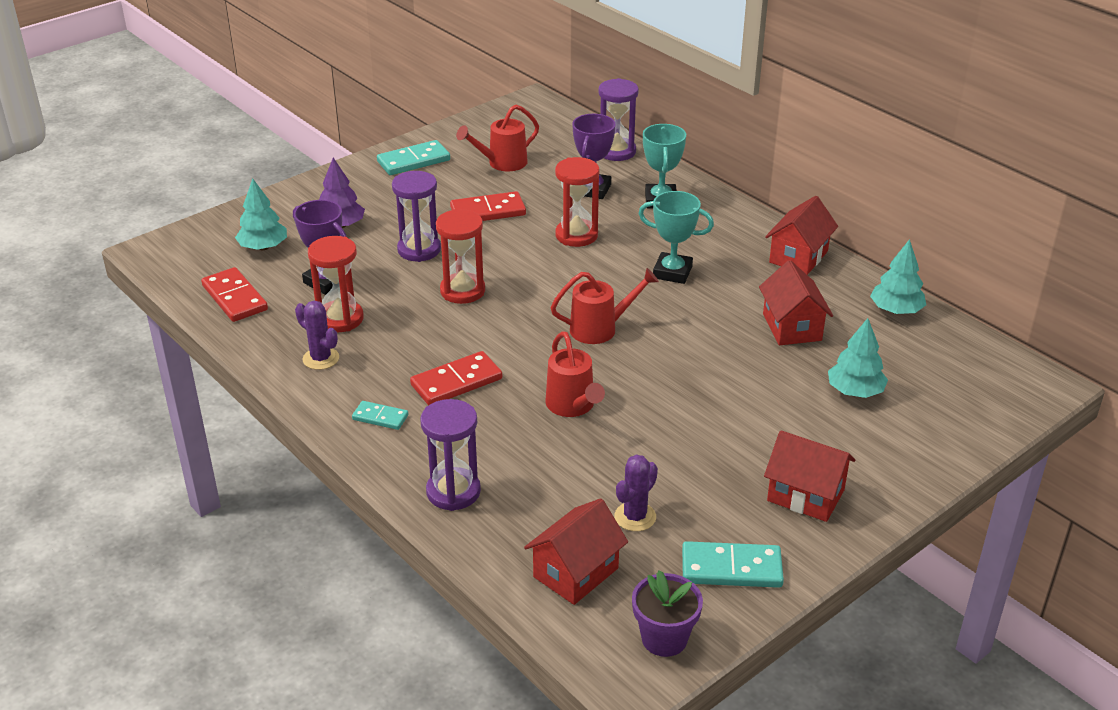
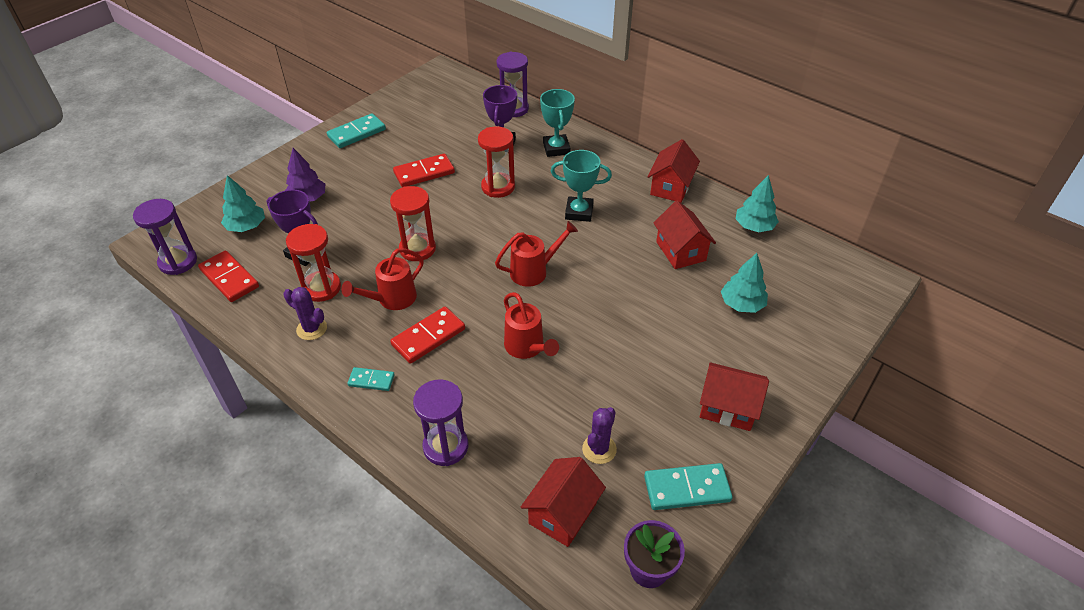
camera: 10 degrees left, 10 degrees up
purple hourglass [392,171,441,262] -> purple hourglass moved to [133,199,197,275]
red watering can [456,104,539,171] -> red watering can moved to [341,248,424,310]

